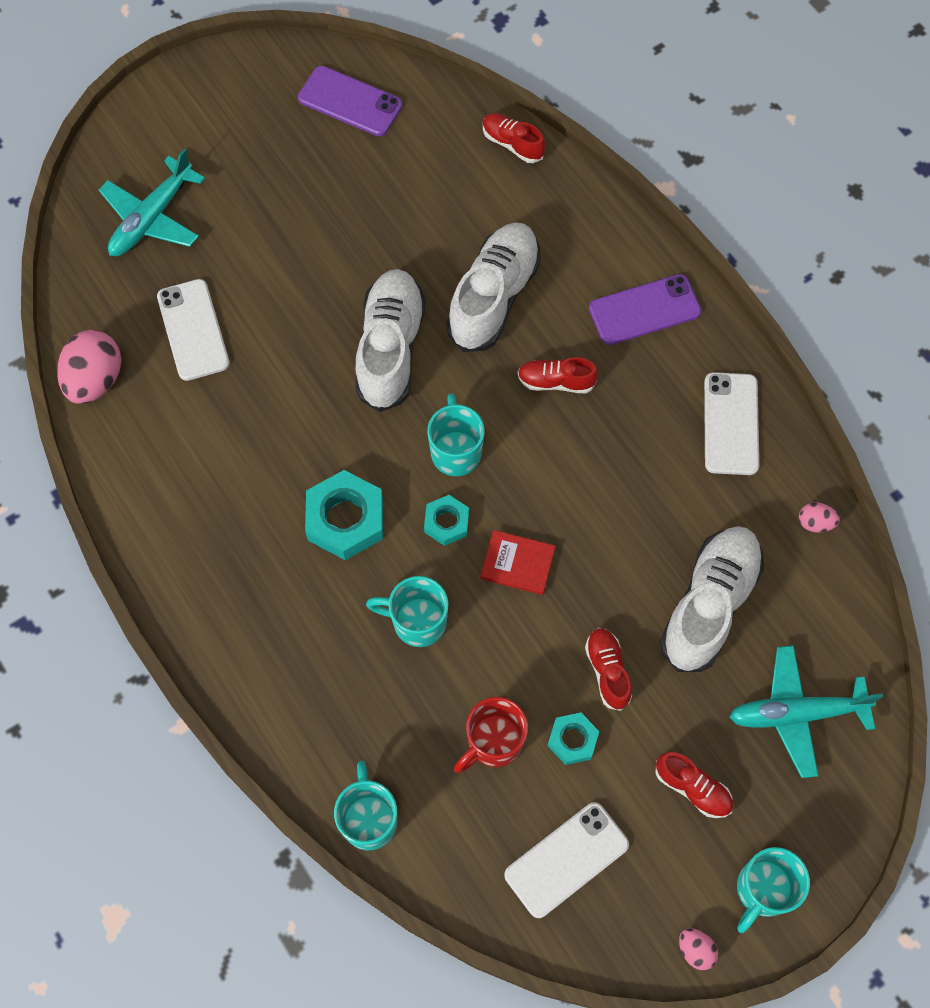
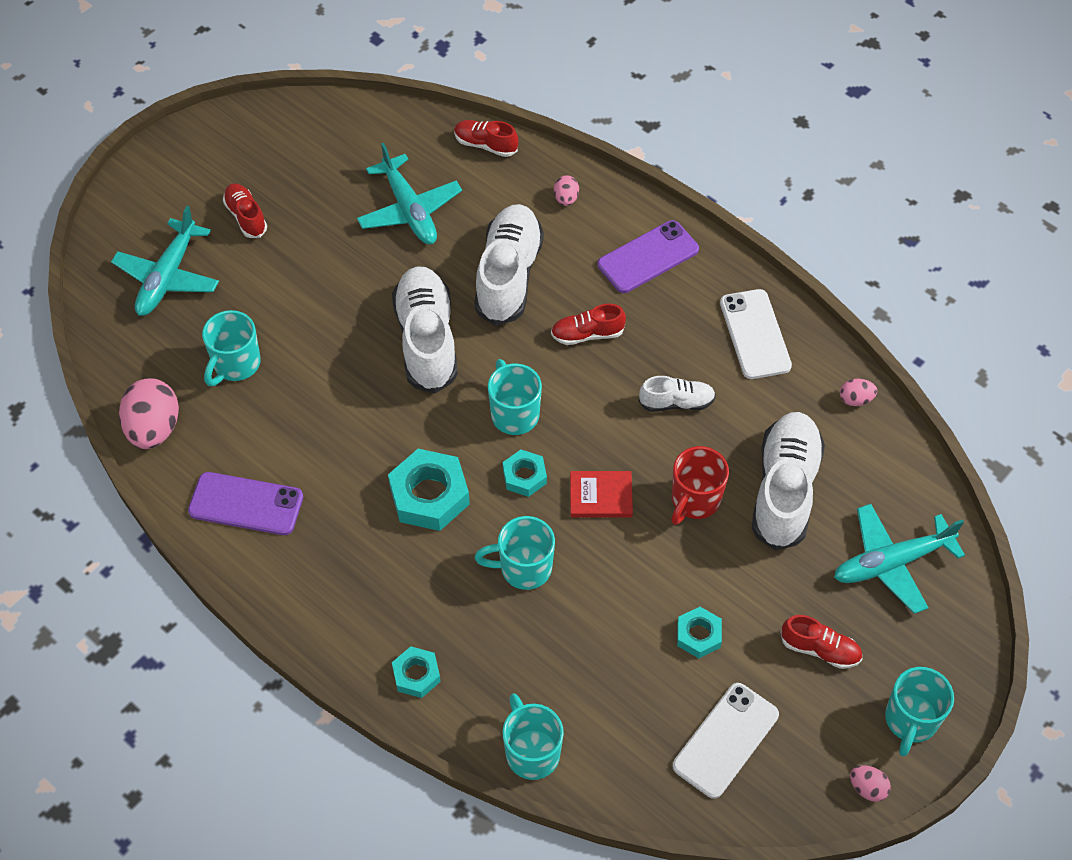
camera: 15 degrees left, 10 degrees down
white phone [157,279,230,381] -> turquoise mug [202,310,261,386]
purple phone [298,66,403,136] -> purple phone moved to [188,472,303,535]
red mug [454,697,528,773] -> red mug moved to [671,446,729,525]
red shoe [585,628,632,711] -> red shoe moved to [223,183,267,238]
none -> turquoise plane [357,143,462,244]
none -> turquoise nut [392,646,441,698]
none -> pink egg [554,175,579,206]
none -> white shoe [639,376,716,412]

